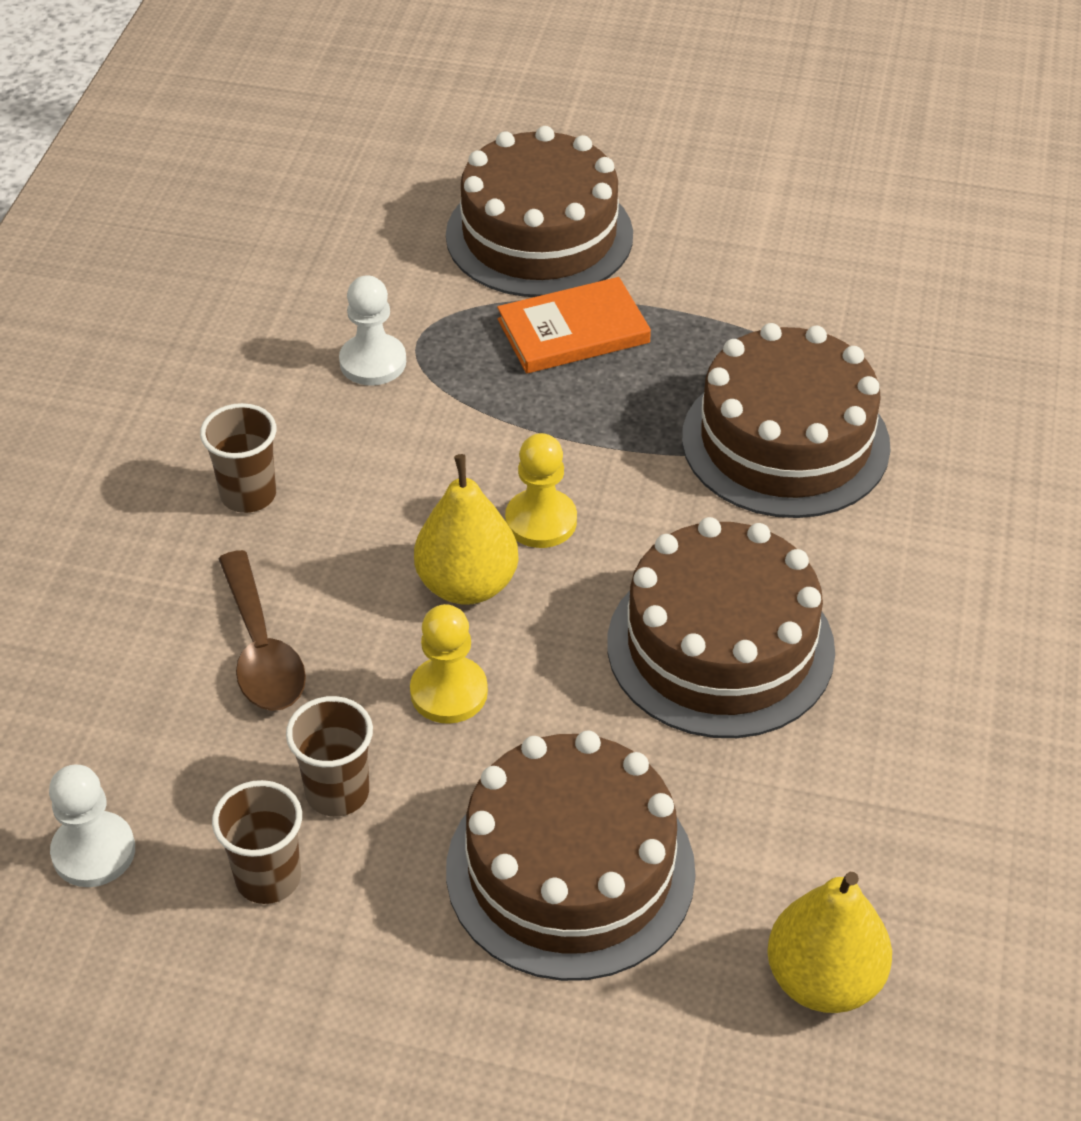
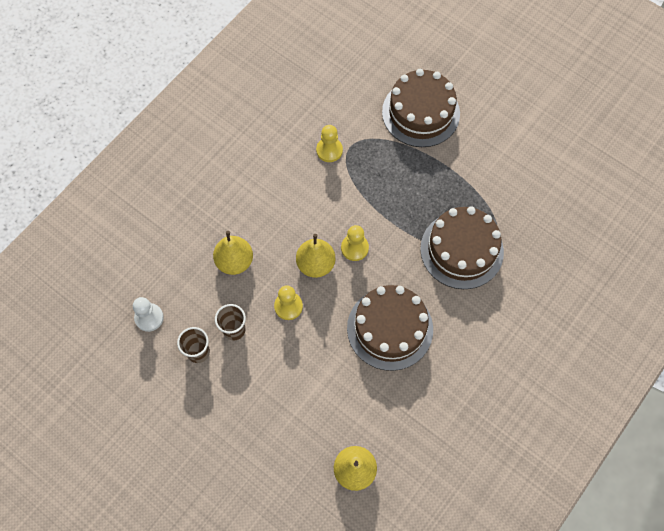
camera: 25 degrees right, 20 degrees up
brown cup [200,403,276,513] -> none
brown spoon [219,550,306,711] -> yellow pear [213,231,253,275]
white pawn [339,275,406,386] -> yellow pawn [316,125,343,162]
brown cake [446,731,696,981] -> none
orange book [497,277,651,374] -> none

